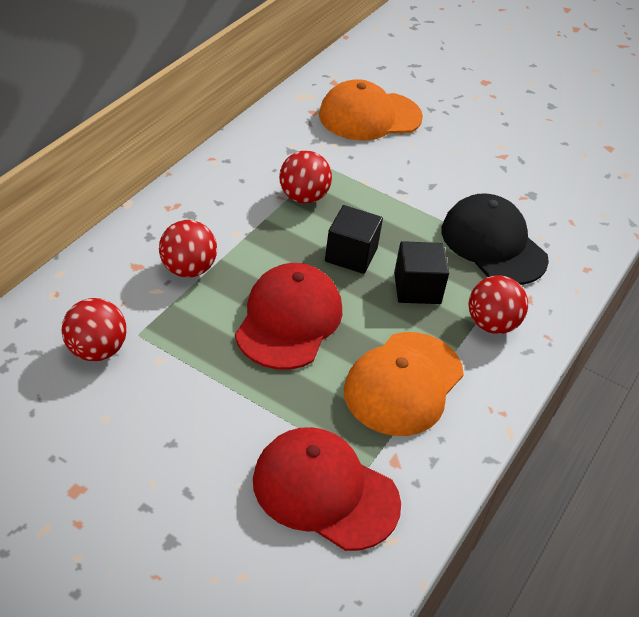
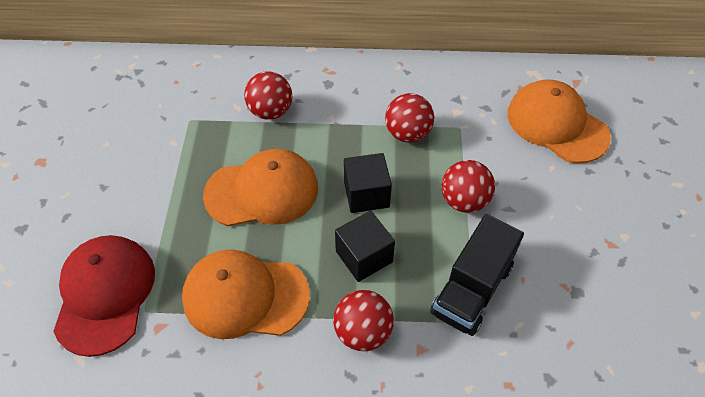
camera: 65 degrees right, 10 degrees up
red ball [61,298,127,361] -> red ball moved to [441,160,495,213]
red cap [235,263,342,370] -> orange cap [203,149,318,226]
black cap [442,193,549,285] -> black truck [430,214,524,336]

